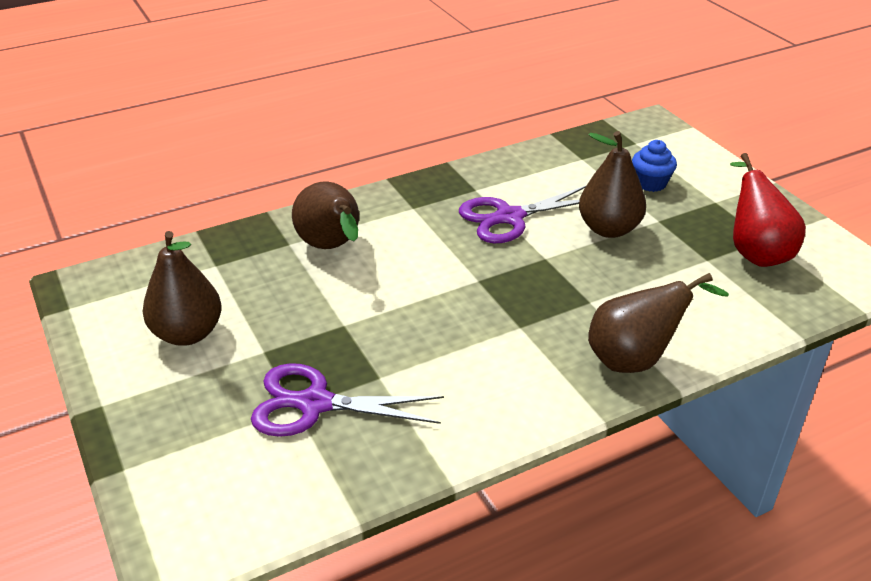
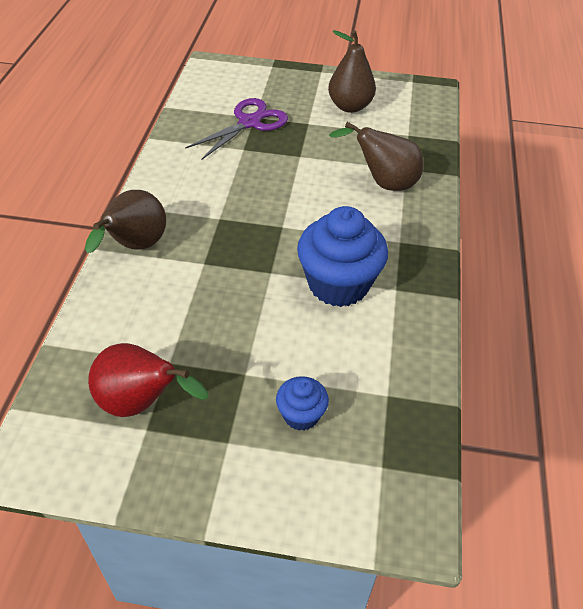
camera: 125 degrees right, 10 degrees up
purple scissors [459,186,586,243] -> blue cupcake [297,206,388,307]
brown pear [579,131,646,238] -> none

